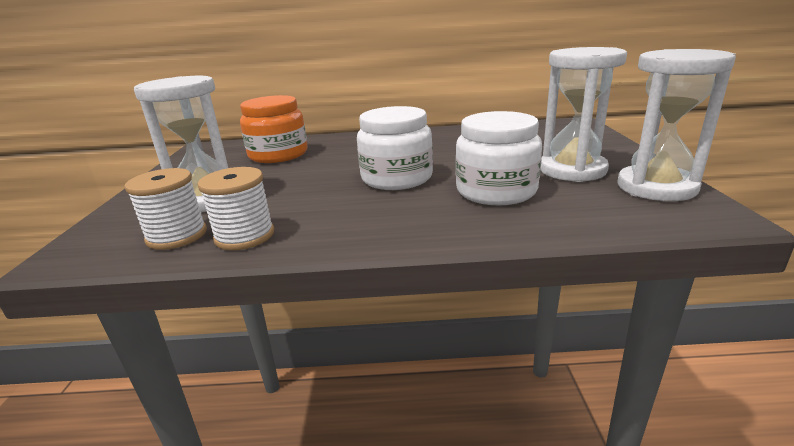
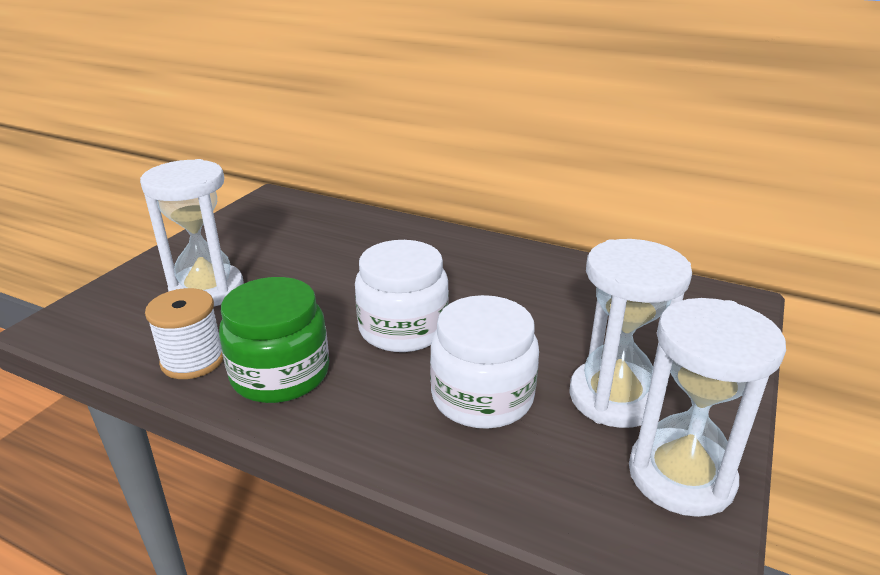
camera: 25 degrees right, 5 degrees up
white spool [125,168,207,250] -> none
orange jar [240,95,308,163] -> none
none -> green jar [219,277,329,403]

